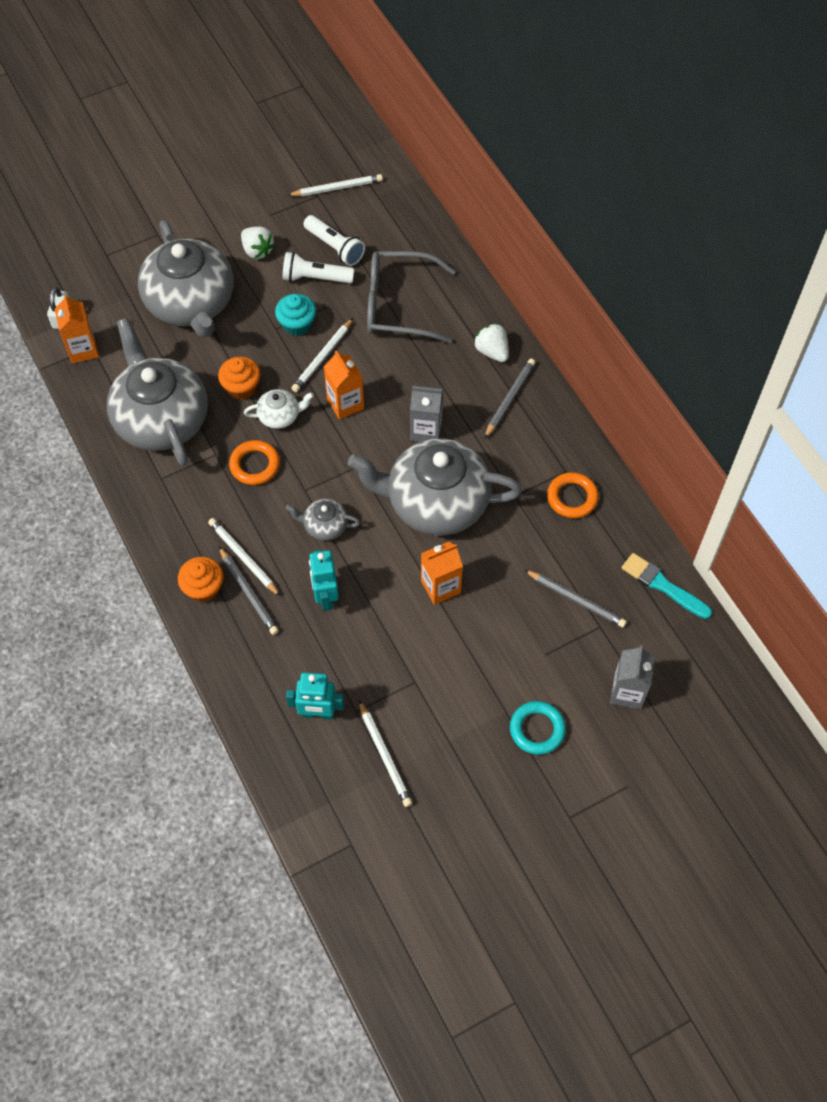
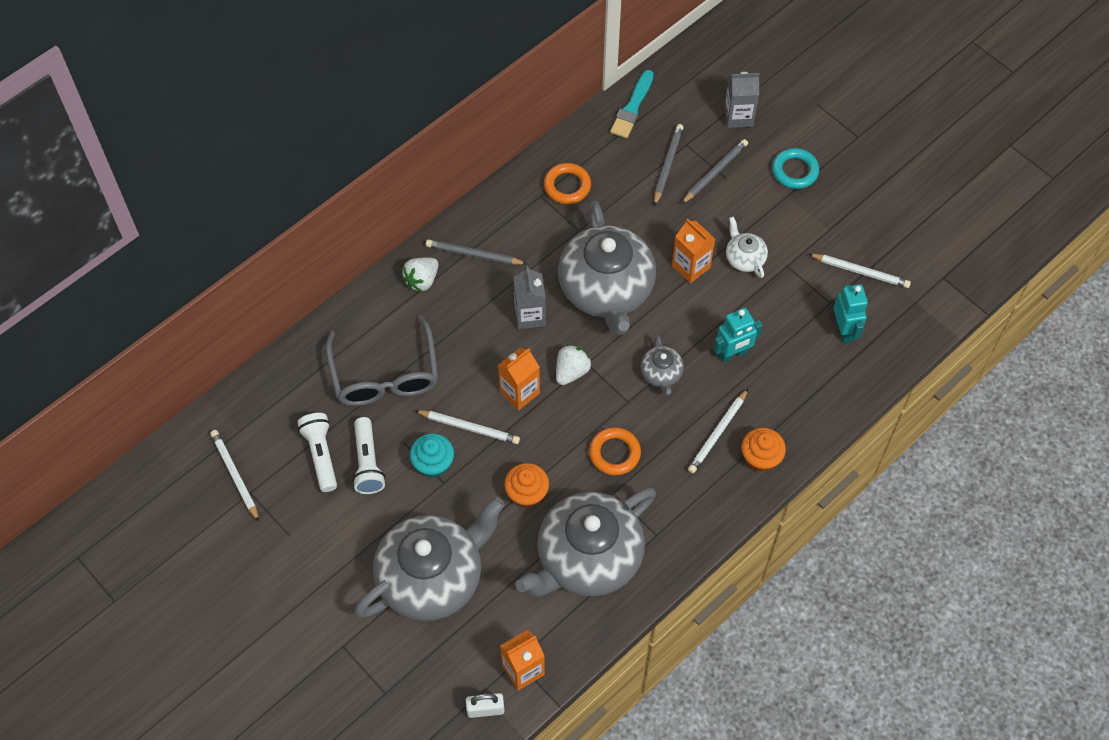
camera: 105 degrees left, 0 degrees up
grey pencil [219,547,279,635] -> grey pencil moved to [681,139,748,204]
white strawberry [241,226,275,259] -> white strawberry moved to [556,344,591,385]
white teapot [244,389,314,429] -> white teapot moved to [726,217,768,278]
white flashlight [303,215,365,266] -> white flashlight turned 45 degrees counterclockwise [297,413,337,492]
white pencil [359,700,412,807] -> white pencil turned 60 degrees clockwise [809,254,911,288]

